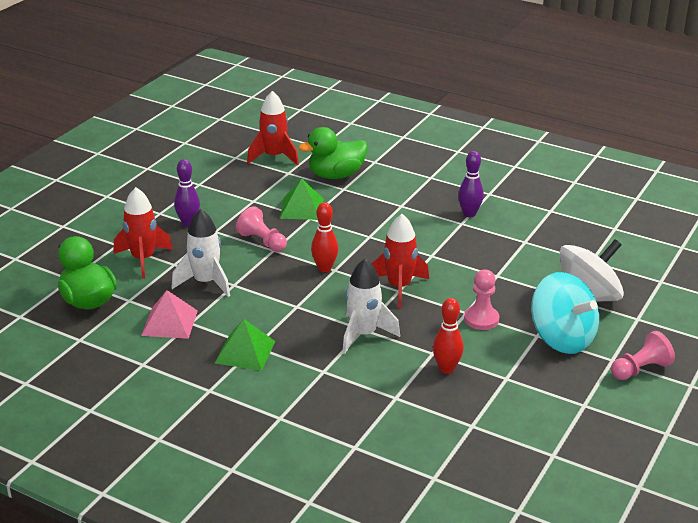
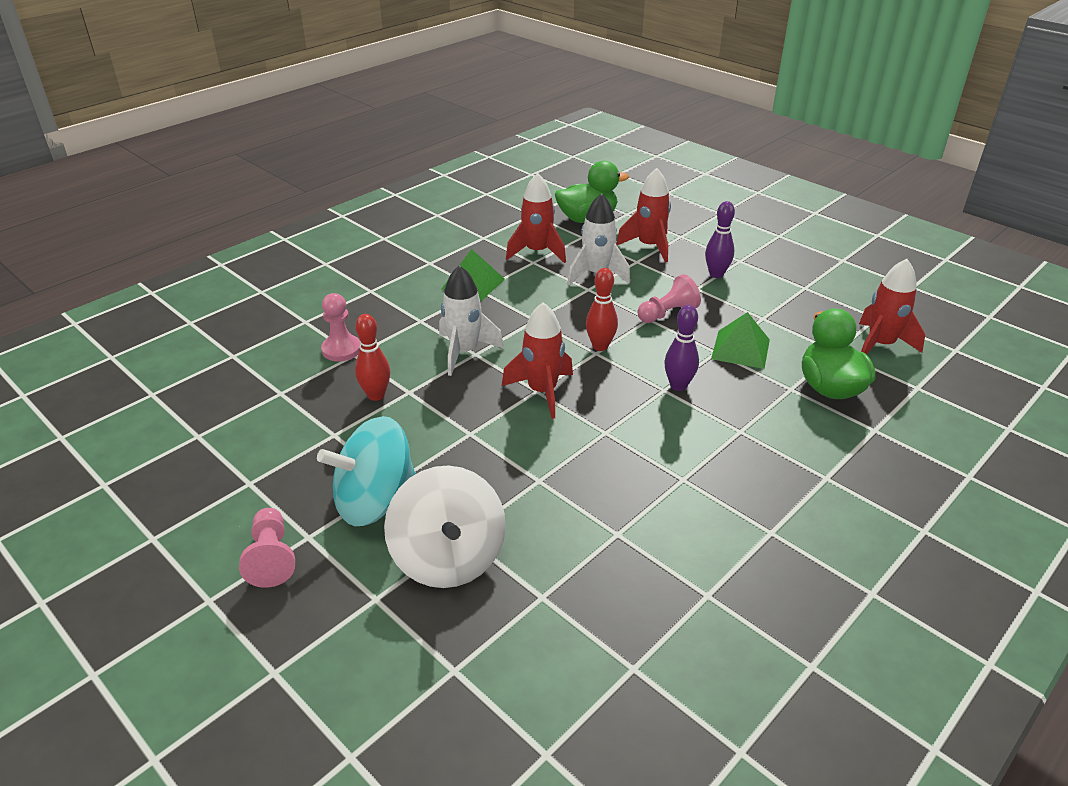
camera: 105 degrees right, 5 degrees up
pink pyramid [141,290,198,339] -> red rocket [506,173,566,263]
purple bowling pin [458,151,484,217] -> purple bowling pin moved to [664,305,699,391]
pink pawn [464,269,499,330] -> pink pawn moved to [321,293,360,361]

